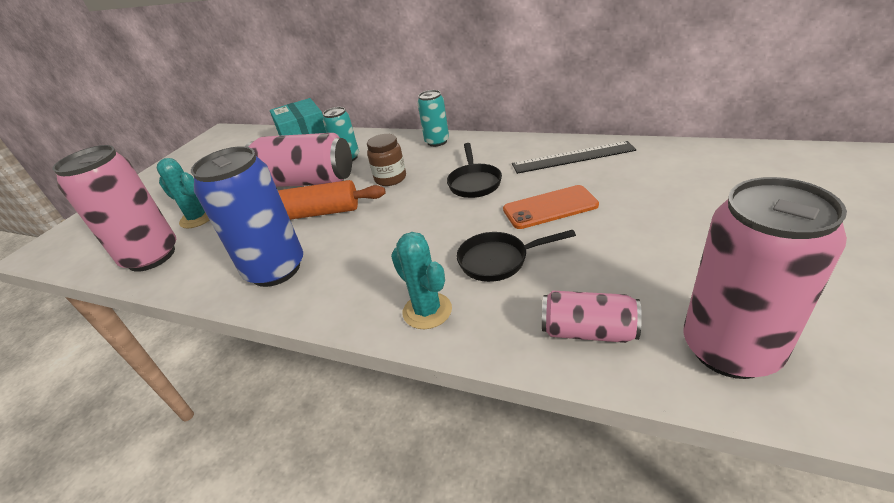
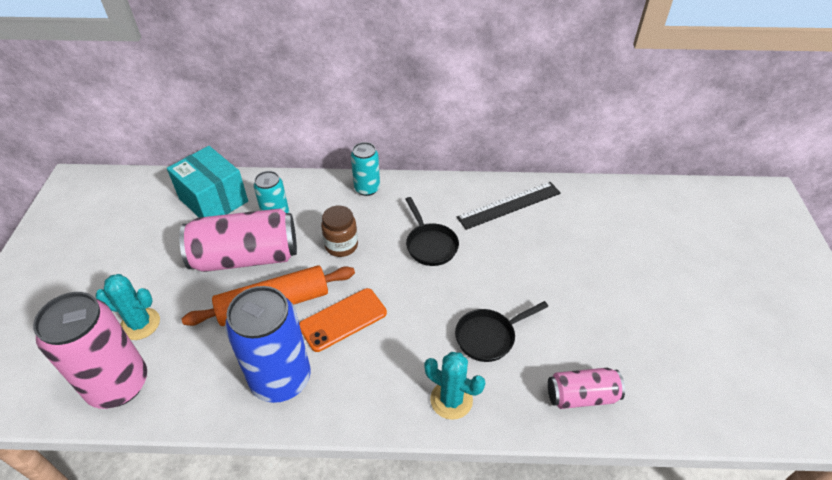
camera: 25 degrees left, 10 degrees up
orange phone [503,185,599,229] -> orange phone moved to [299,288,387,352]
pink can [683,177,847,379] -> none

